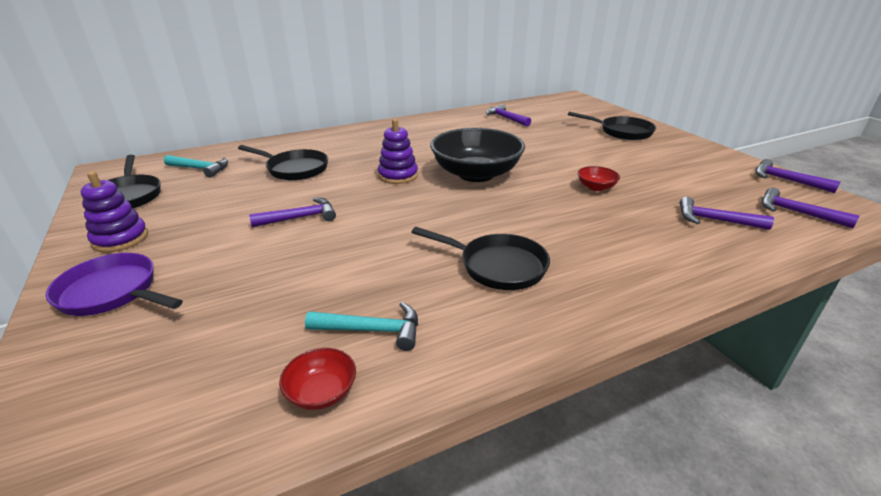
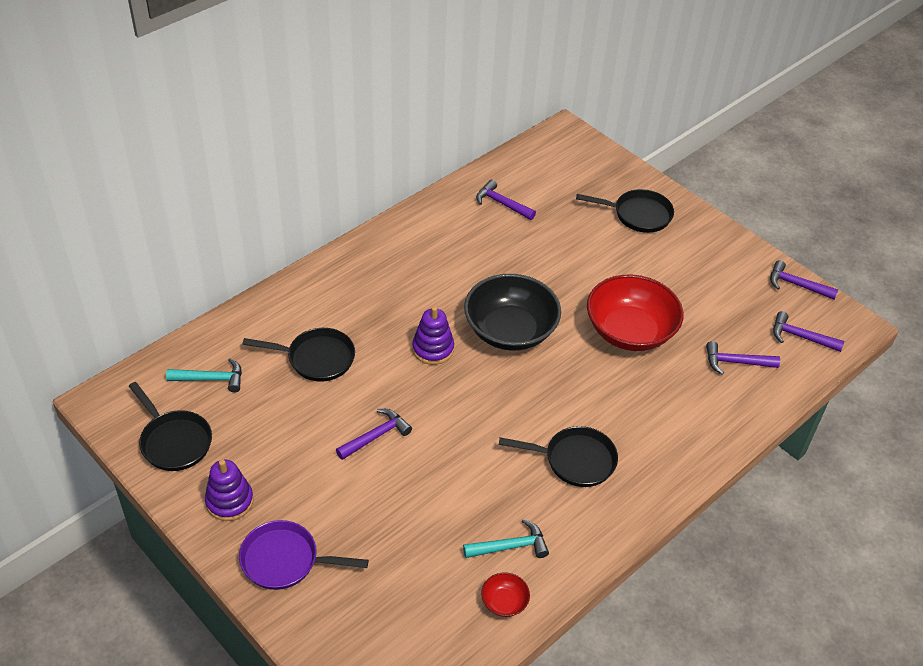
camera: 20 degrees left, 15 degrees up
red bowl [578,166,620,191] -> red bowl [587,275,683,351], size x2.39

